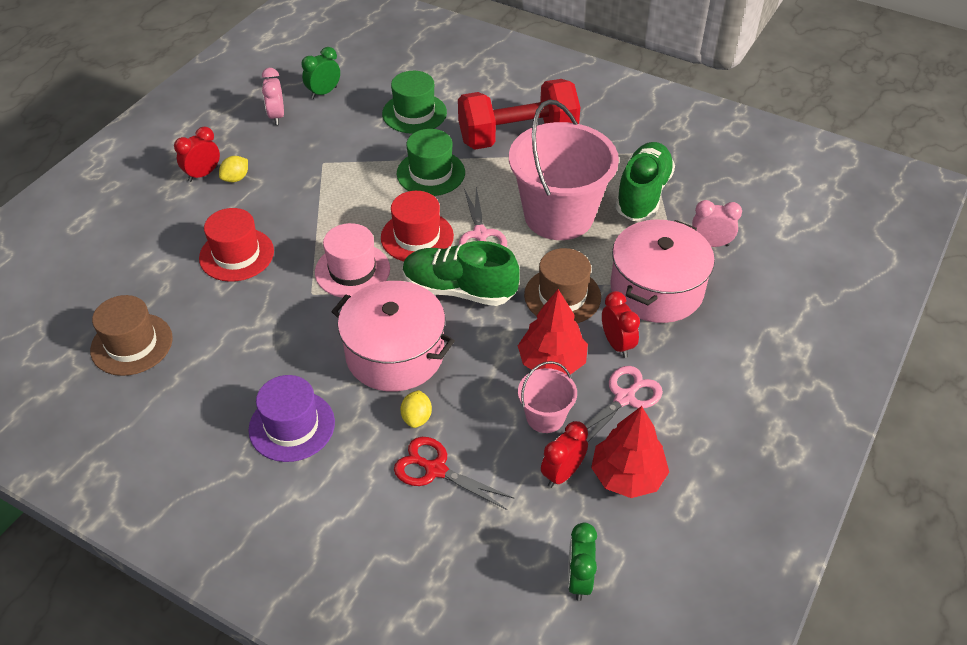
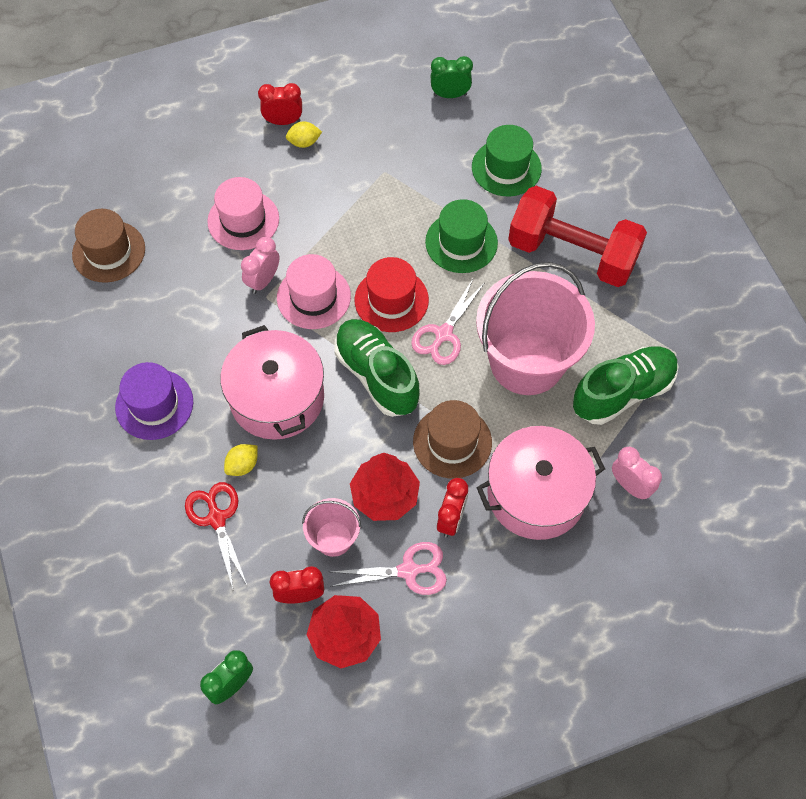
camera: 40 degrees right, 15 degrees up
red hat [199,208,274,282] -> pink hat [207,177,279,250]
pink clock [262,68,284,125] -> pink clock moved to [241,237,280,294]

